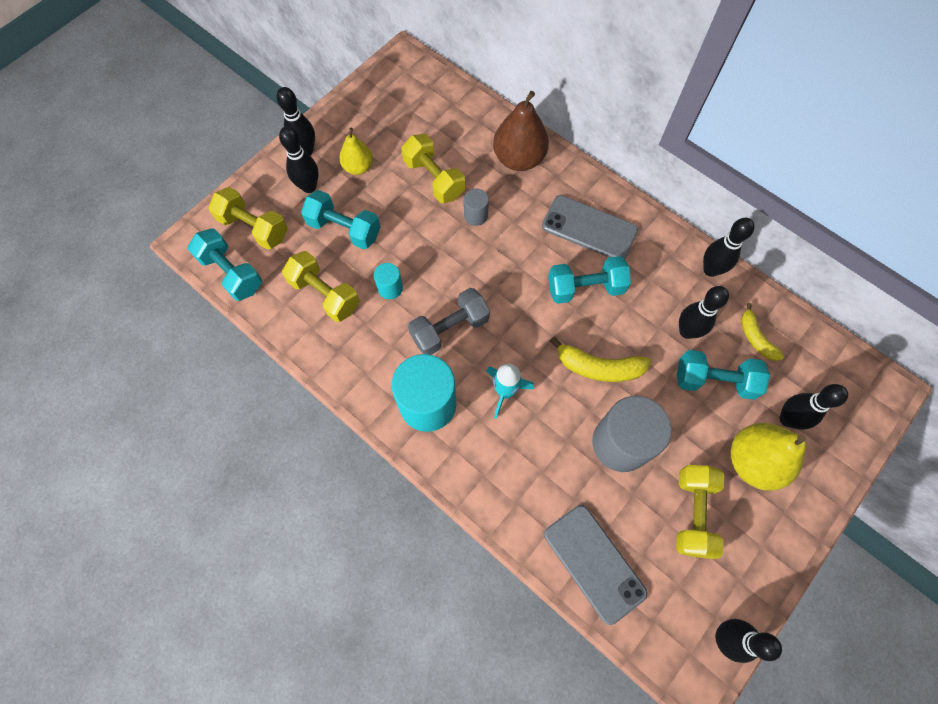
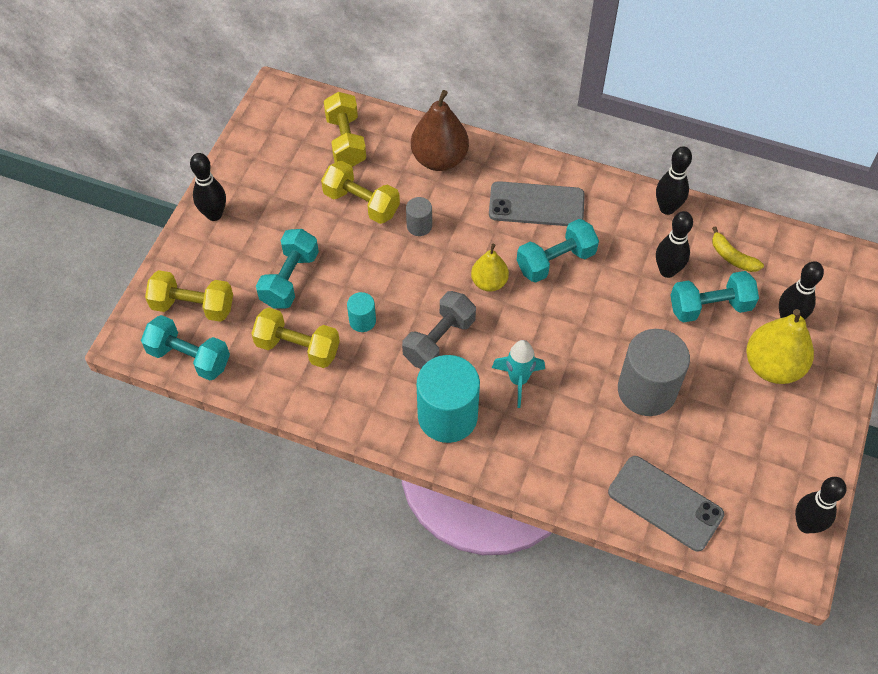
camera: 20 degrees left, 10 degrees down
black bowling pin [279,126,318,193] -> none
turquoise dumbbell [301,190,381,249] -> turquoise dumbbell turned 75 degrees counterclockwise [256,229,319,308]
yellow pear [339,128,373,175] -> yellow pear moved to [471,244,509,292]
yellow banana [550,336,651,382] -> none
yellow dumbbell [676,465,724,559] -> yellow dumbbell moved to [324,92,366,167]

